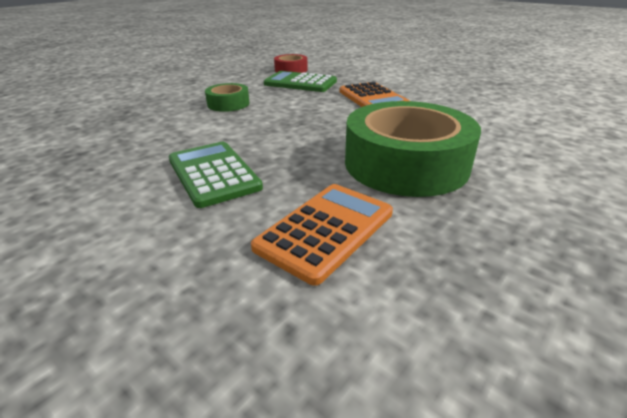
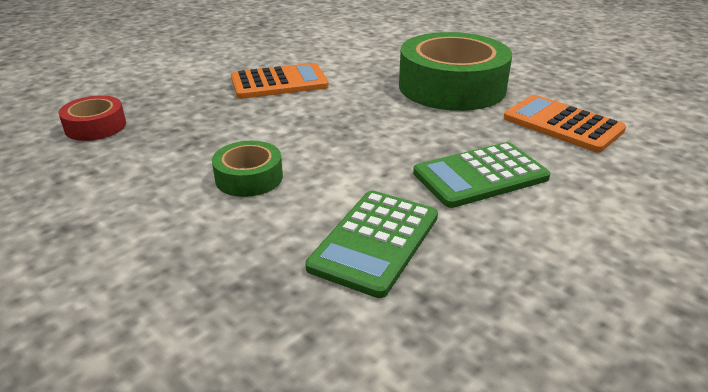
camera: 85 degrees left, 0 degrees up
green calculator [264,71,337,92] -> green calculator moved to [305,190,438,298]

